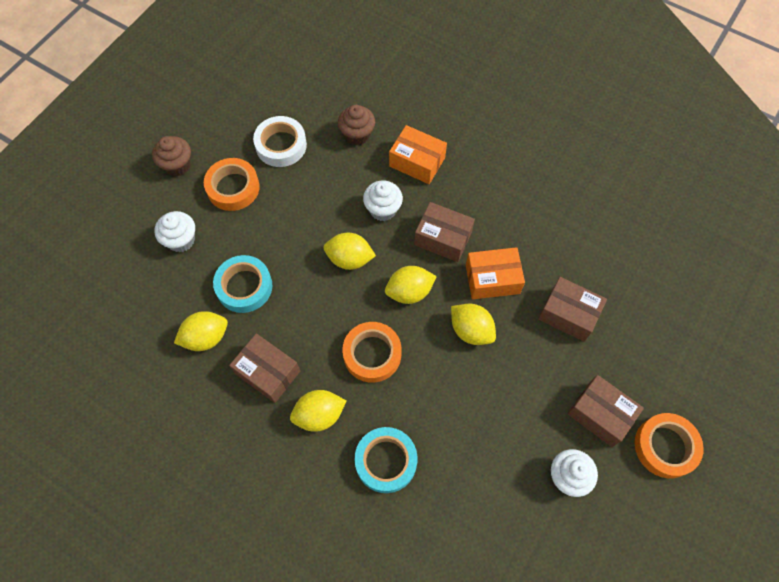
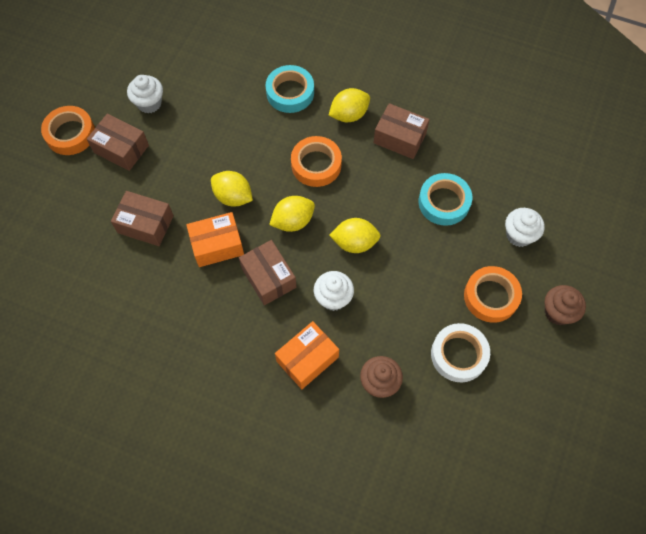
camera: 170 degrees right, 0 degrees up
yellow lemon [174,311,228,351] -> none
orange box [389,125,447,184] -> orange box turned 60 degrees counterclockwise [275,321,339,389]
brown box [414,202,475,262] -> brown box turned 45 degrees clockwise [239,240,296,305]

